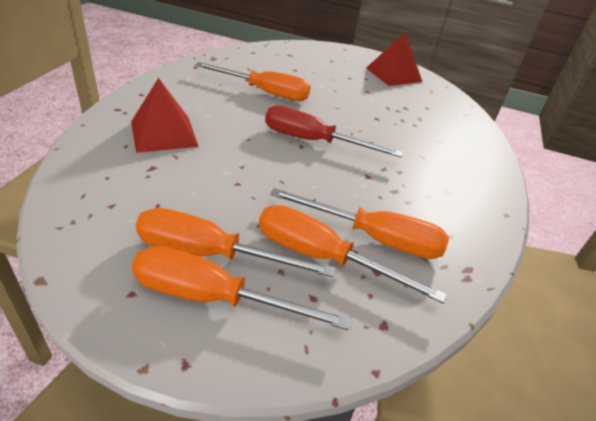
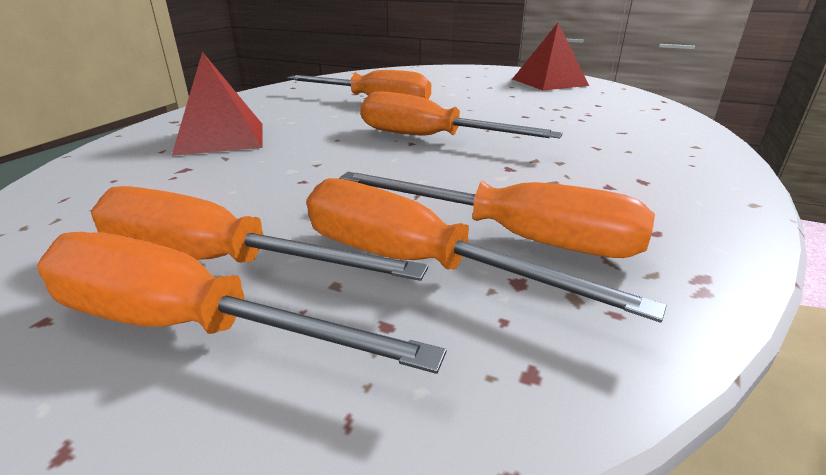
camera: 10 degrees right, 10 degrees down
red screwdriver [265,105,403,157] -> orange screwdriver [361,91,563,139]

